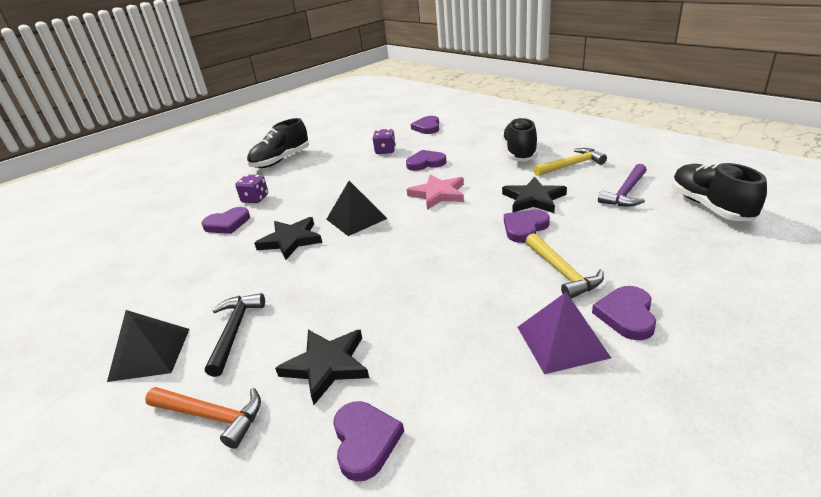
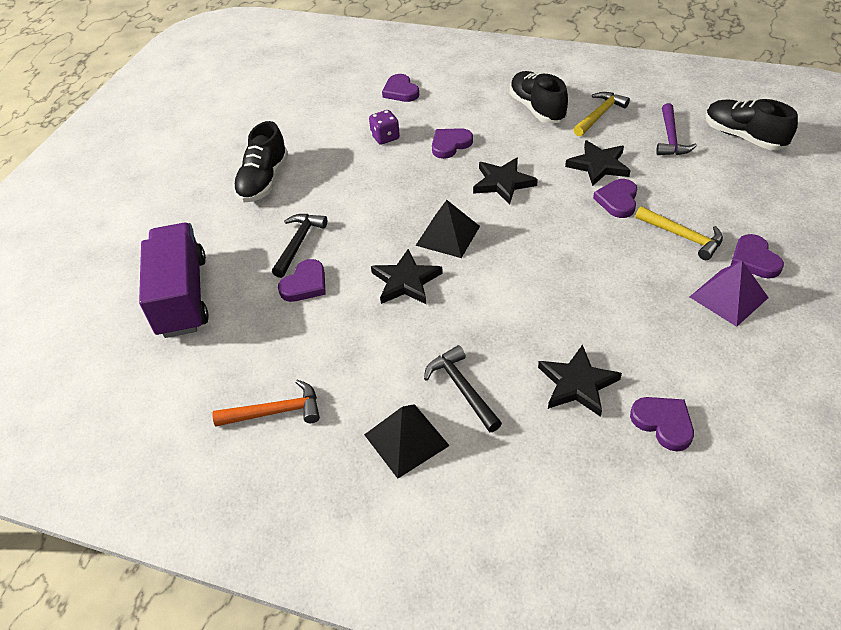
camera: 30 degrees left, 15 degrees up
orange hammer [145,387,261,449] -> orange hammer moved to [212,380,320,426]
purple dice [235,175,268,203] -> black hammer [272,214,327,278]
pink star [407,174,464,210] -> black star [473,157,538,205]
none -> purple truck [139,223,209,338]

